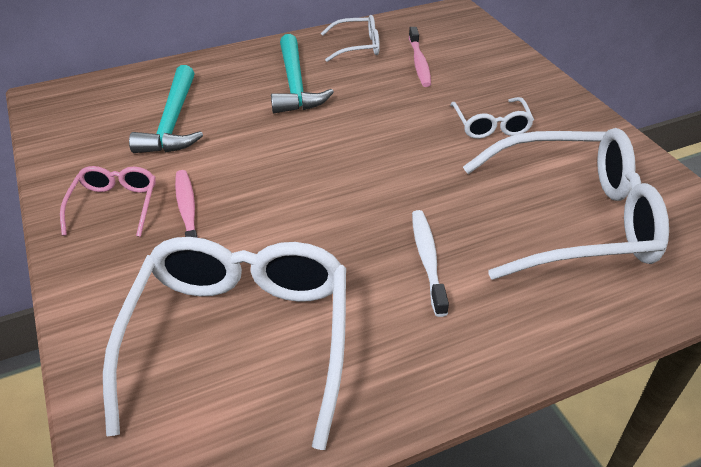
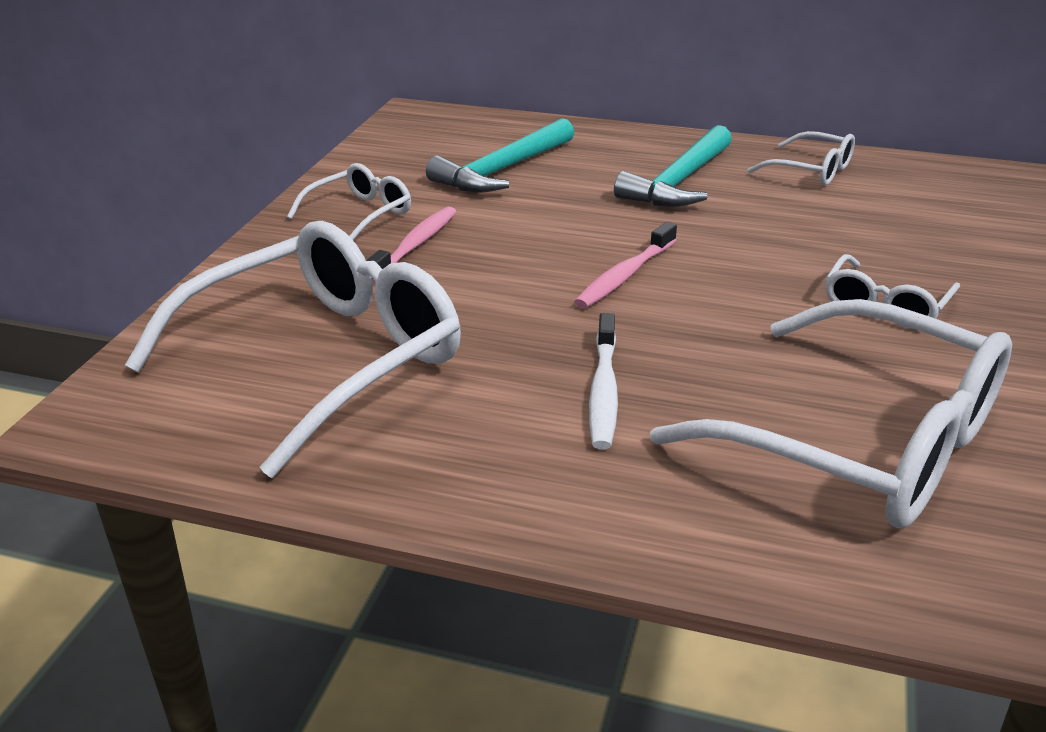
camera: 40 degrees right, 10 degrees down
pink glasses [60,166,156,237] -> white glasses [287,163,411,240]
pink toothbrush [409,27,431,87] -> pink toothbrush moved to [574,222,677,308]
white toothbrush [412,210,449,317] -> white toothbrush turned 150 degrees clockwise [589,313,618,449]

